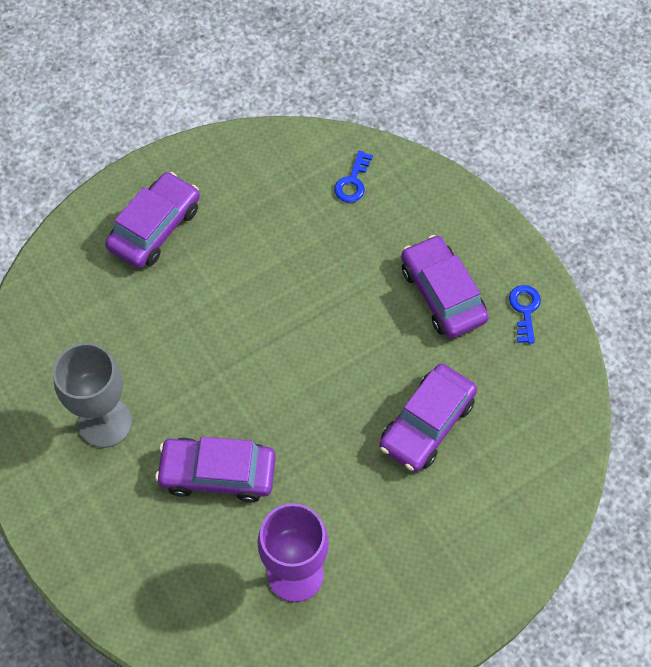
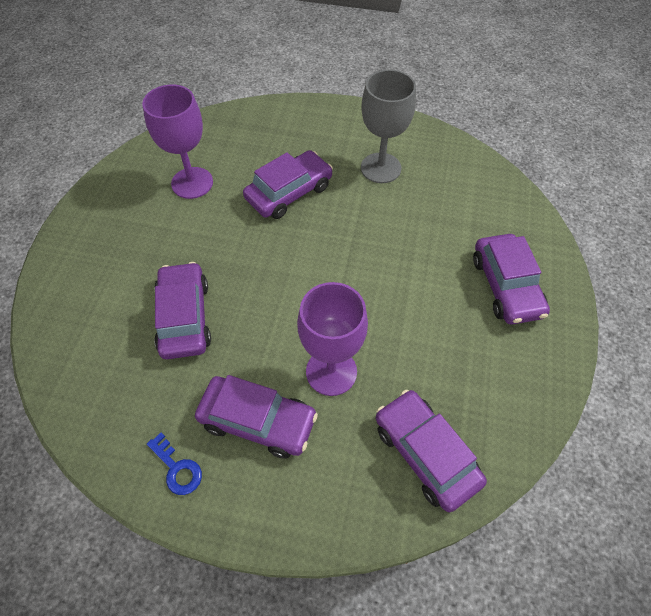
camera: 135 degrees right, 5 degrees down
blue key [334,151,373,203] -> purple car [376,390,487,512]
none -> purple goblet [297,282,368,396]

